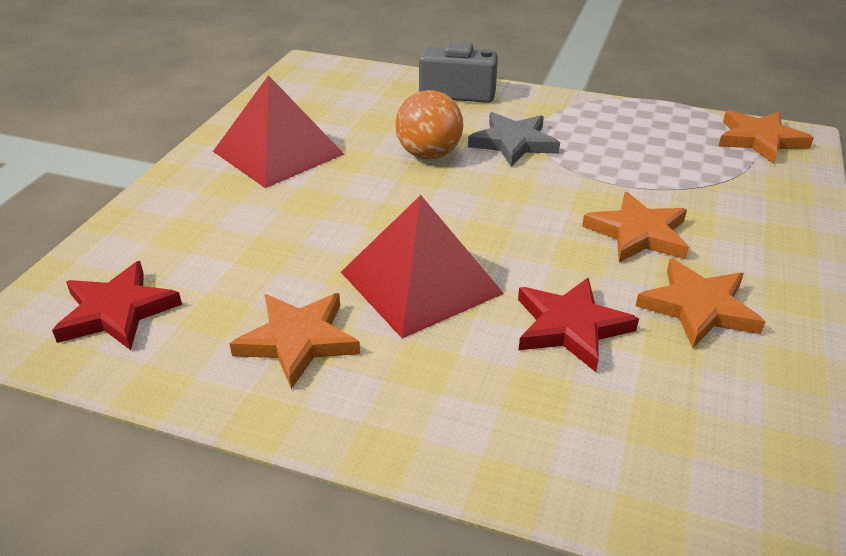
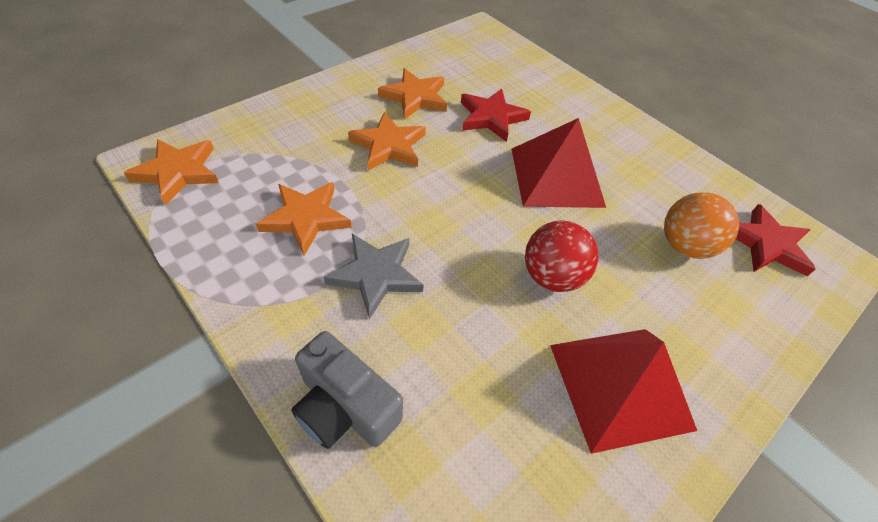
camera: 155 degrees left, 15 degrees up
orange star [230,293,360,389] -> orange star moved to [256,182,352,256]
orange ball [395,90,463,159] -> orange ball moved to [664,192,739,259]
none -> red ball [525,221,598,292]

